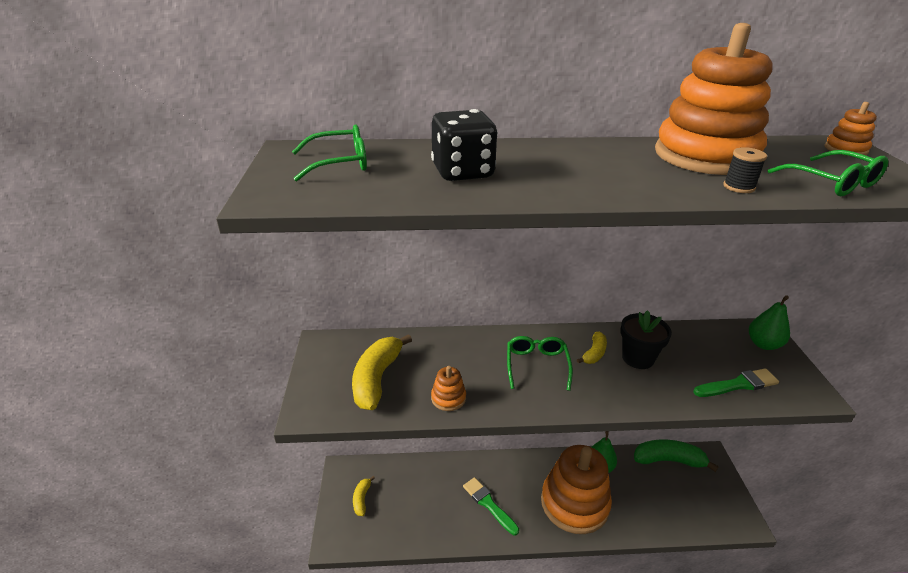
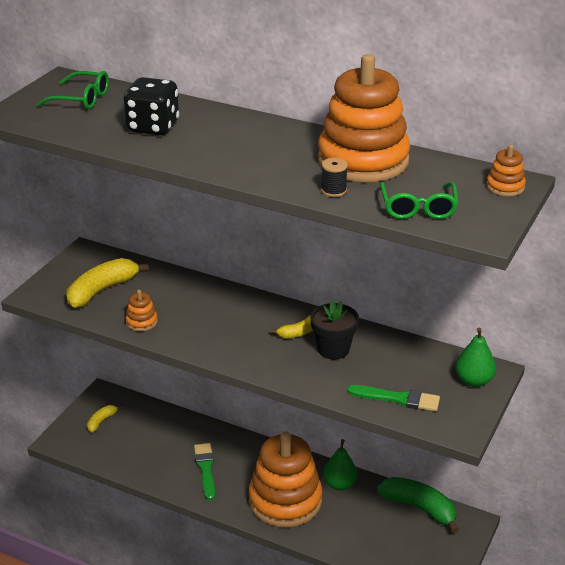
camera: 30 degrees right, 0 degrees up
green glasses [507,336,573,391] -> none

